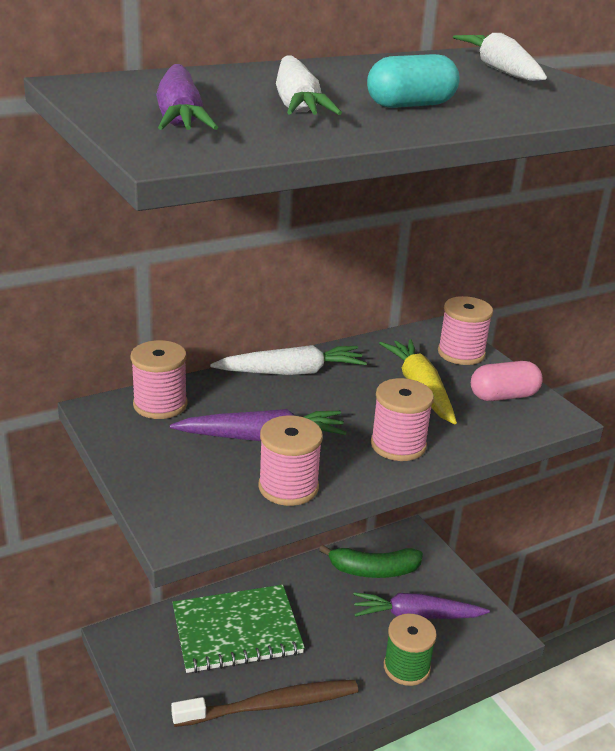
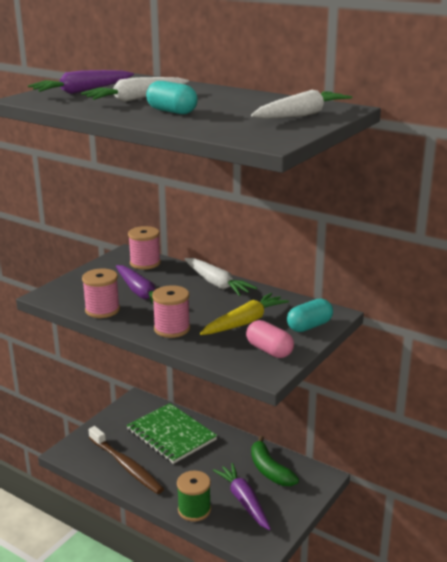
camera: 65 degrees right, 5 degrees down
pink spool [438,296,493,365] -> turquoise capsule [287,298,333,332]

